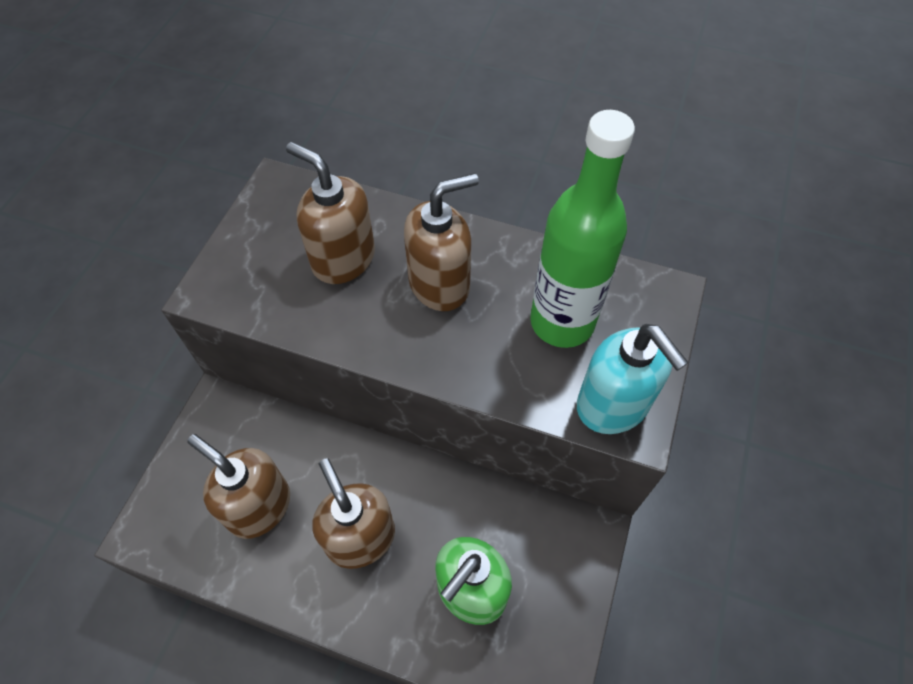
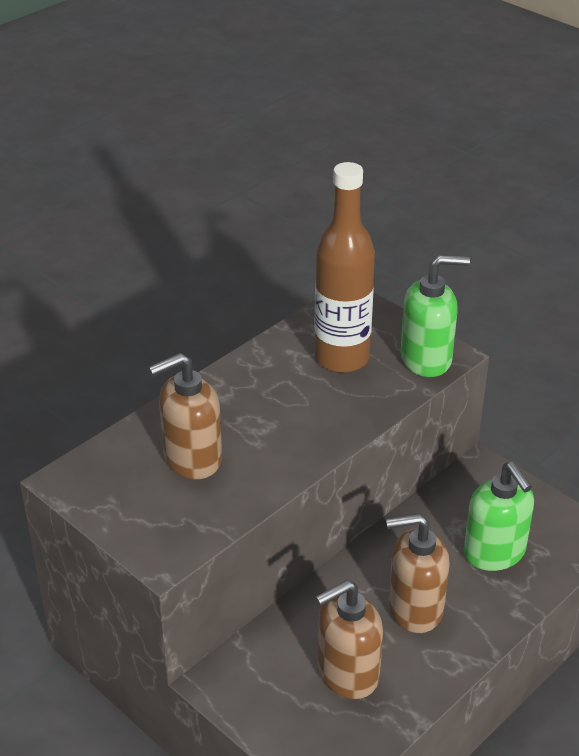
camera: 65 degrees left, 20 degrees down
brown soap dispenser [404,173,479,311] -> none
green bottle [530,110,635,348] -> brown bottle [314,162,375,373]
turquoise soap dispenser [577,324,689,434] -> green soap dispenser [400,255,470,377]

